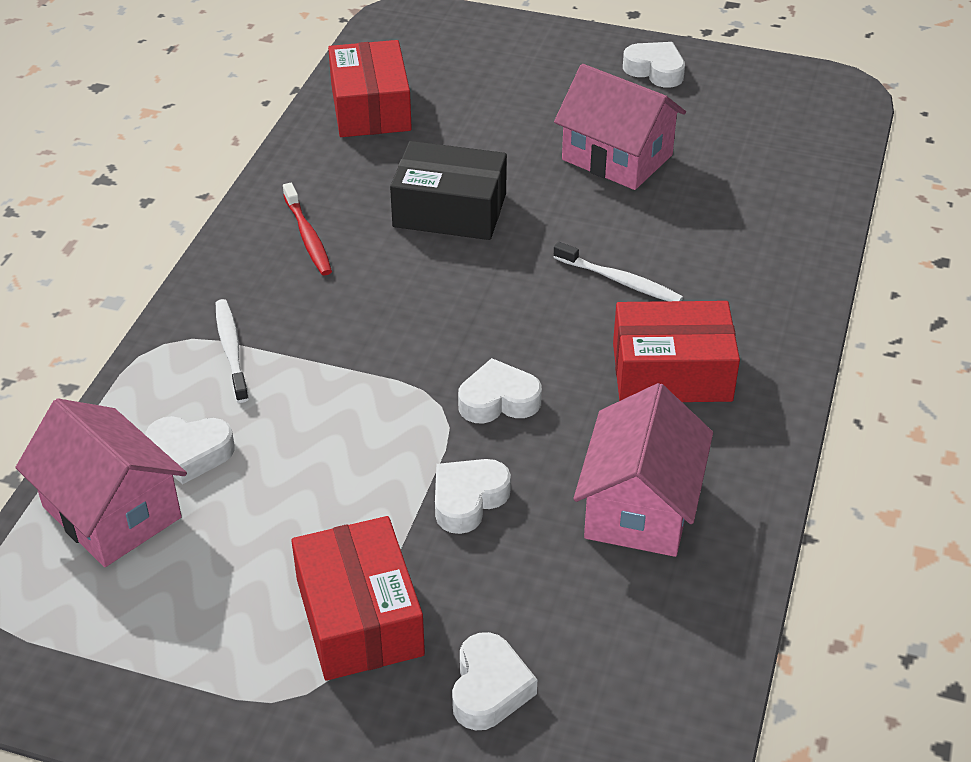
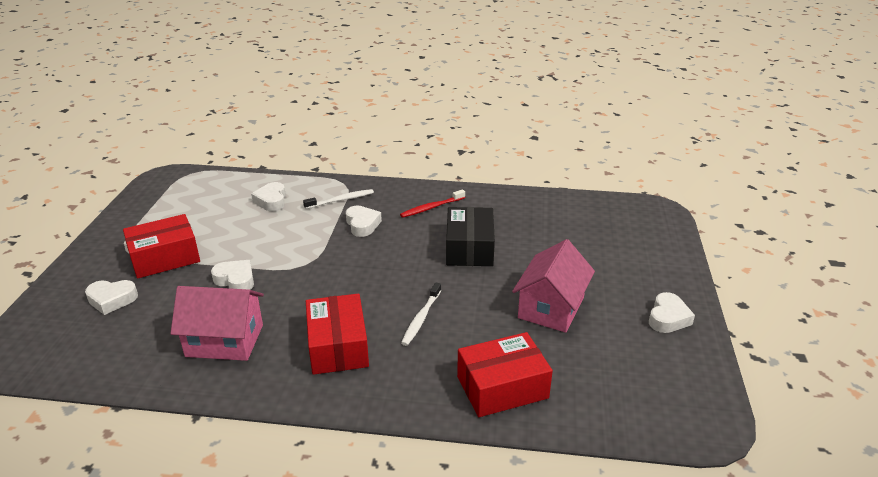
camera: 80 degrees right, 10 degrees down
pink house [15,398,187,567] -> none
red box [328,40,412,137] -> red box moved to [457,332,553,417]
white heart [458,358,542,423] -> white heart moved to [346,205,382,237]

